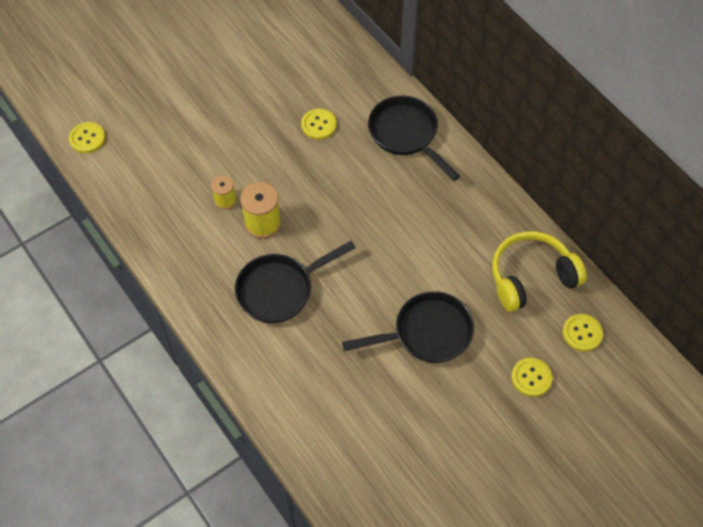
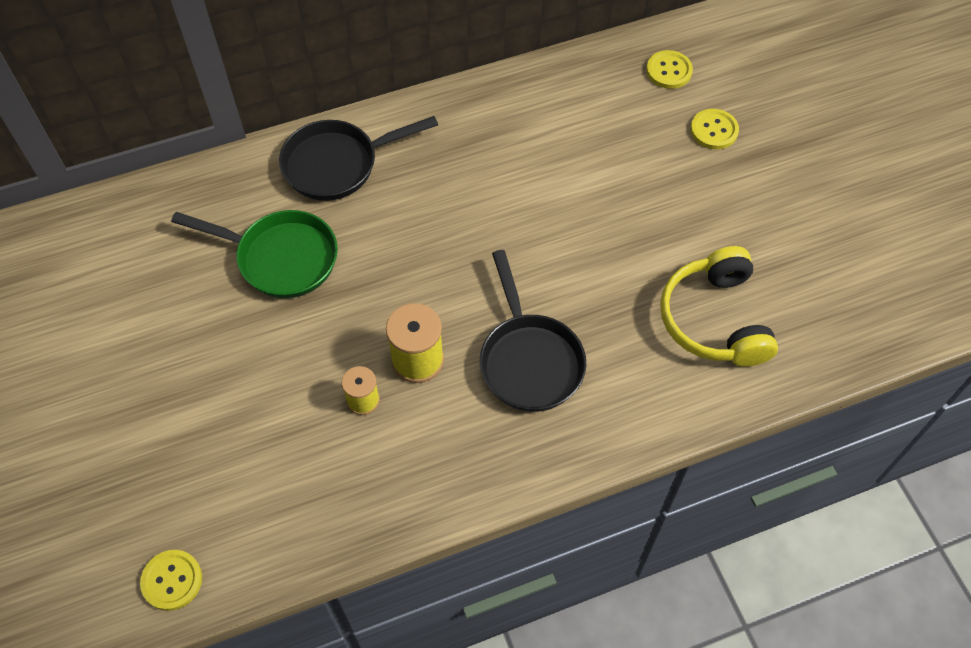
camera: 75 degrees left, 0 degrees up
yellow button [301,109,337,140] -> green pan [171,210,338,298]
black pan [342,291,474,363] -> none
yellow headphones [492,231,587,312] -> yellow headphones moved to [660,246,778,367]

